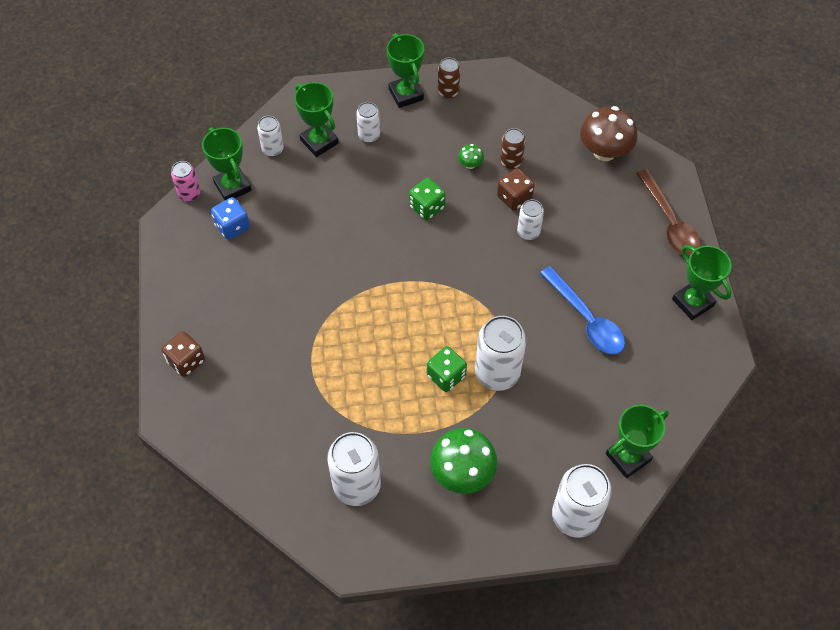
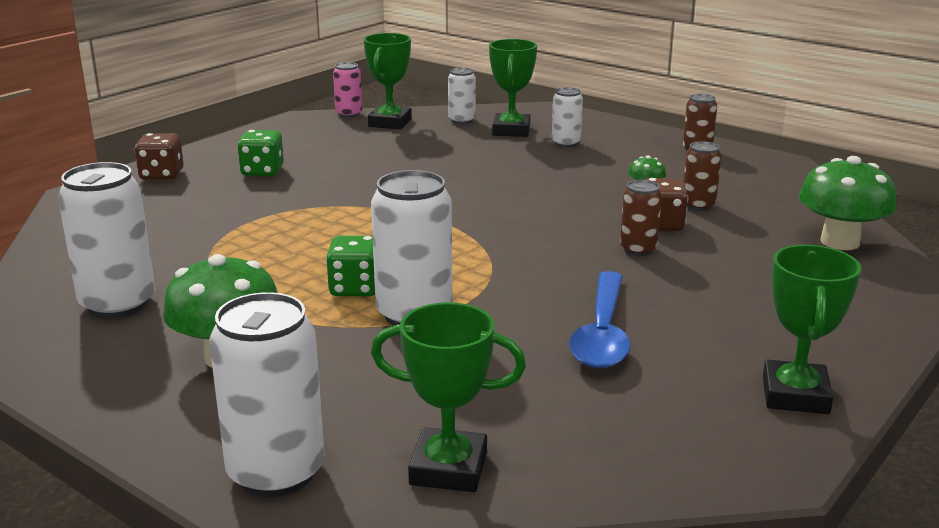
camera: 45 degrees right, 35 degrees down
blue dice [211,197,250,240] -> none
green trophy [387,33,424,108] -> none
green dice [409,178,446,220] -> green dice moved to [237,130,284,176]
white can [517,199,544,240] -> brown can [620,180,662,256]
brown mushroom [580,106,637,161] -> green mushroom [799,156,897,250]
brown spoon [636,169,701,257] -> none

